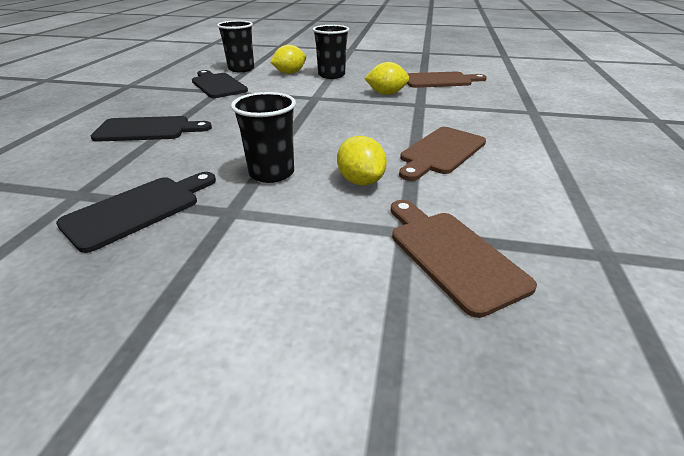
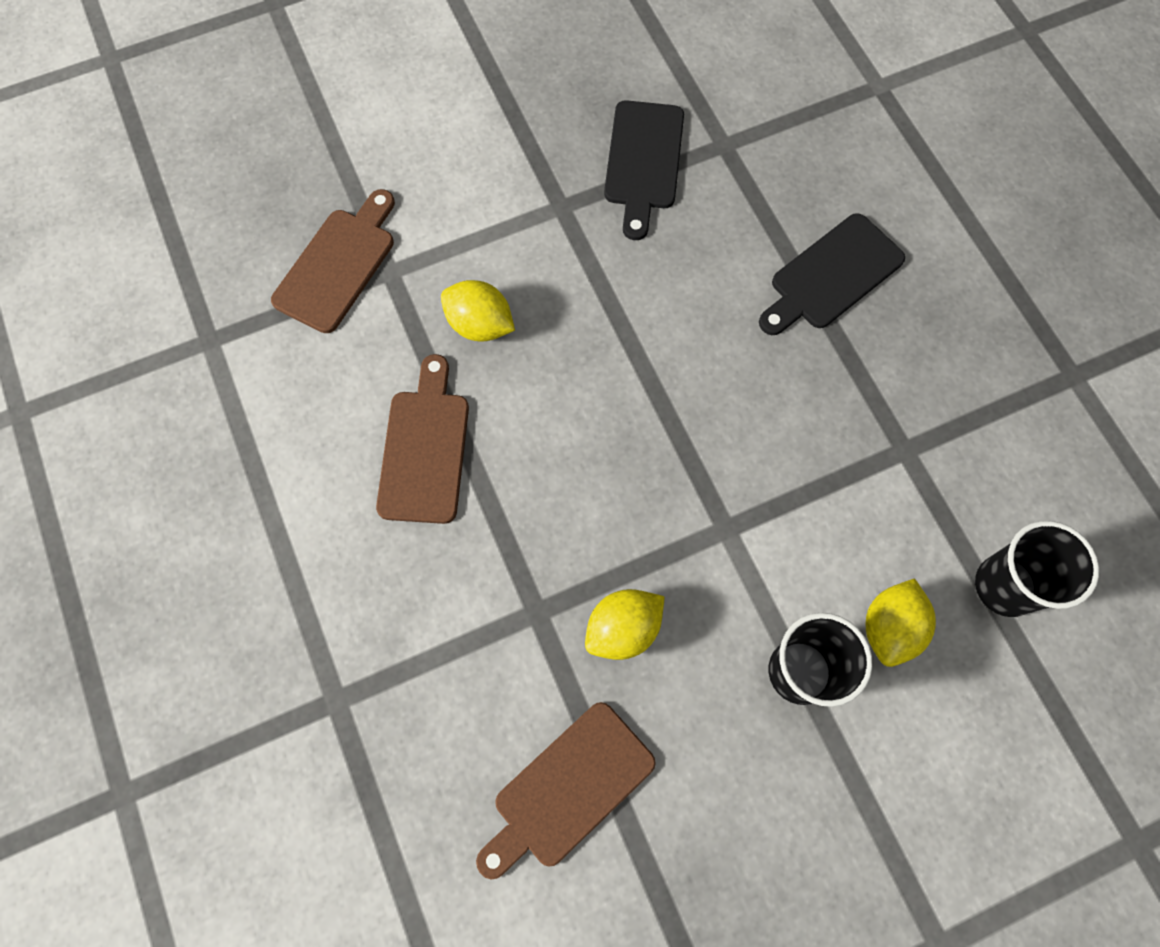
camera: 145 degrees right, 35 degrees up
black cutting board [192,70,248,98] -> none
black cup [231,92,296,183] -> none
brown cutting board [391,200,537,318] -> brown cutting board turned 90 degrees counterclockwise [271,189,395,333]

